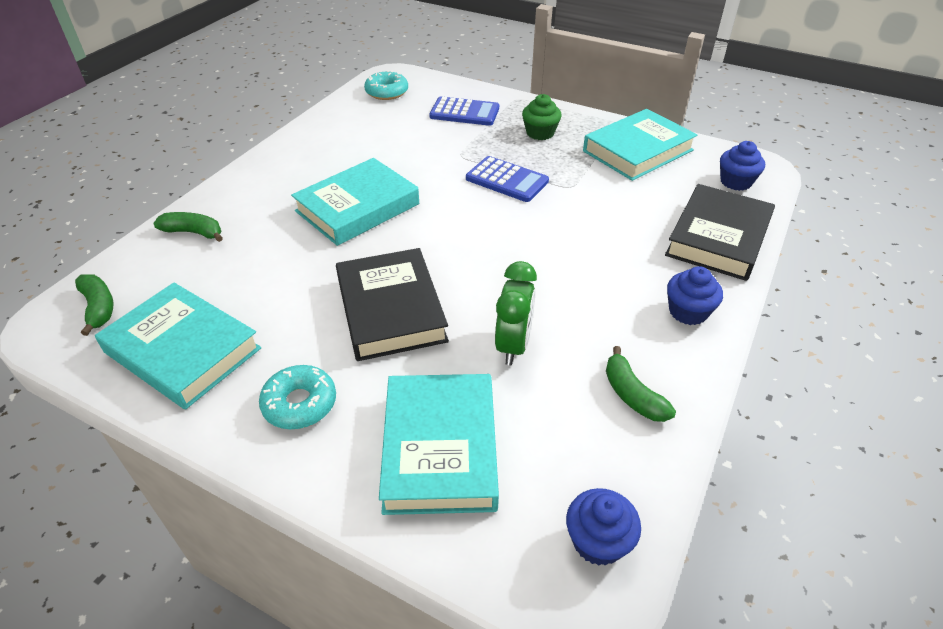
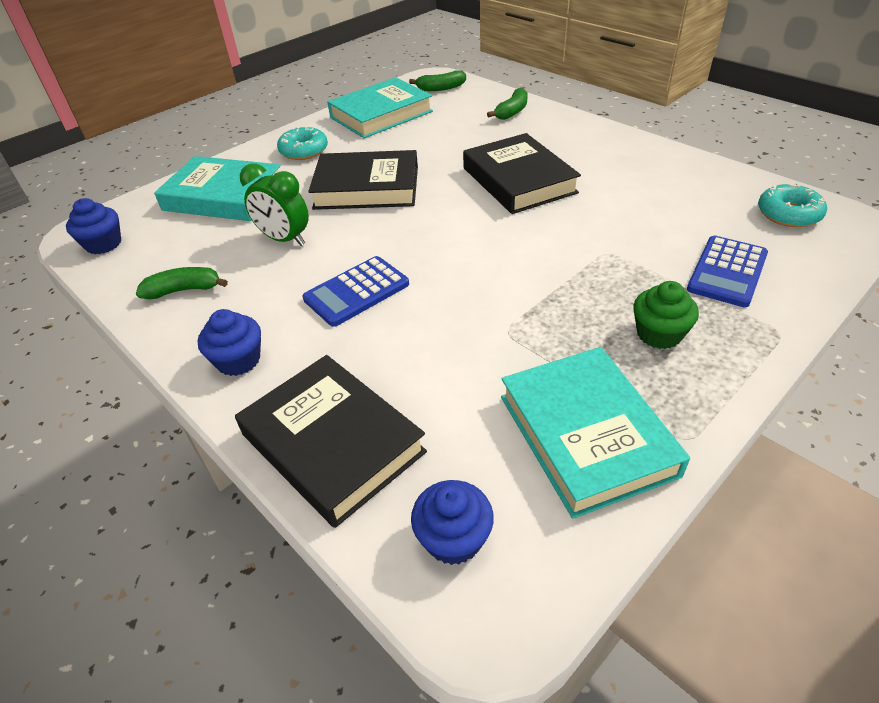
camera: 110 degrees right, 0 degrees up
turquoise book [291,158,419,246] -> black book [463,133,581,214]
blue calculator [466,156,549,202] -> blue calculator moved to [302,256,409,327]

